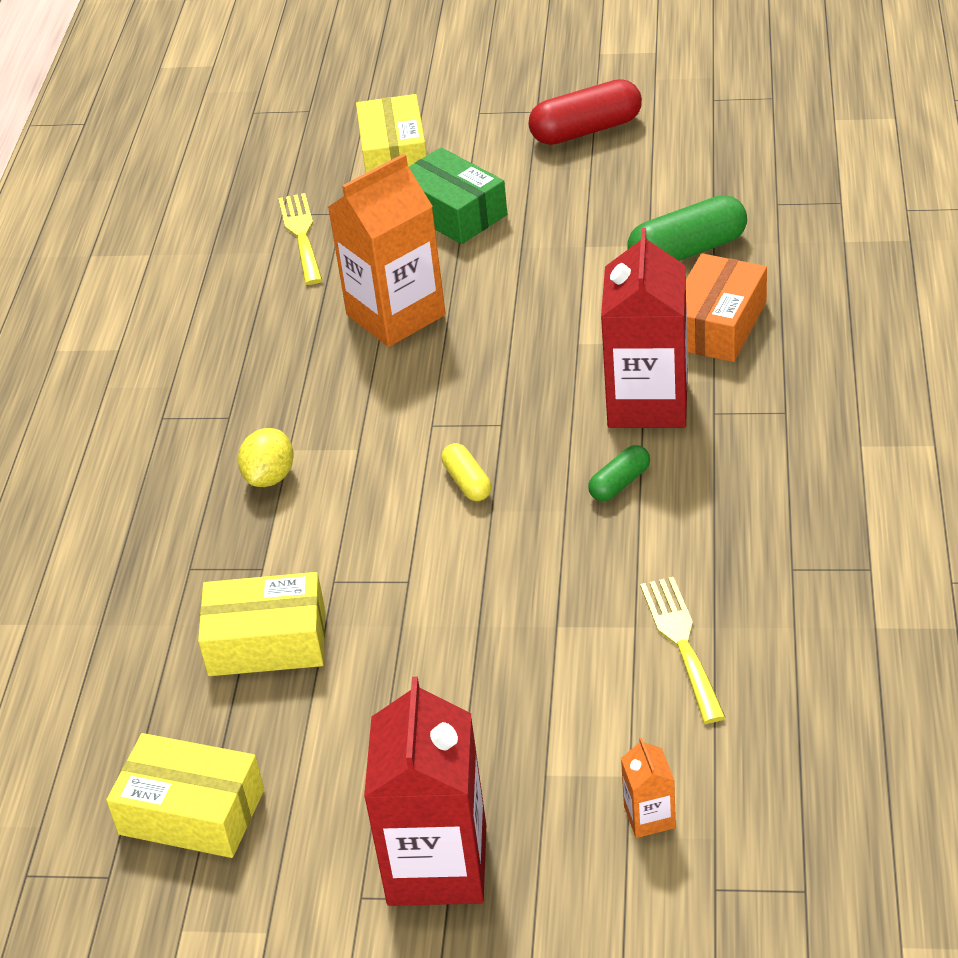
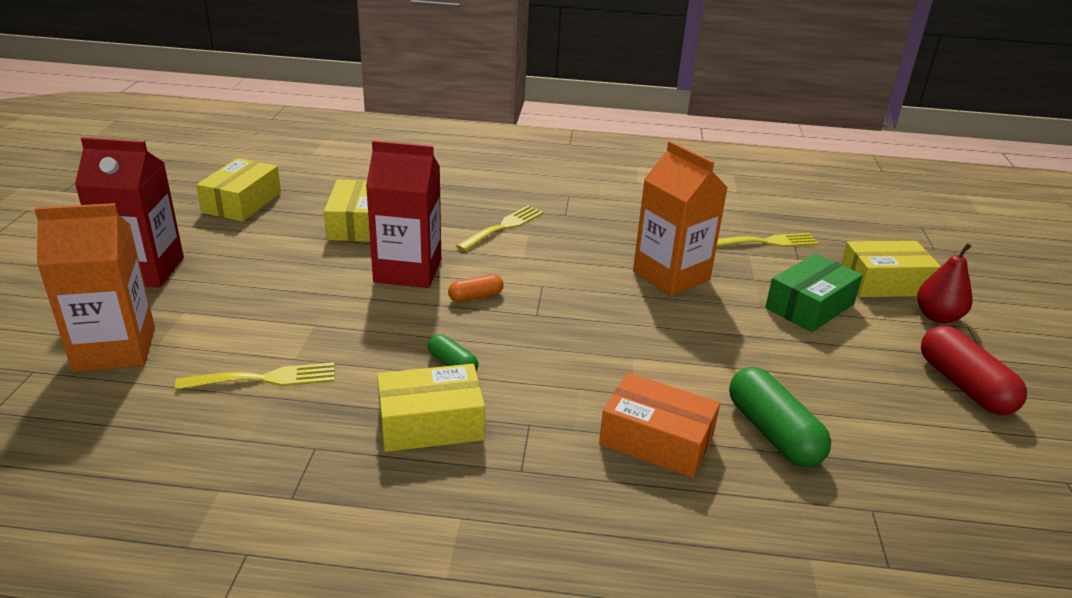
camera: 85 degrees right, 10 degrees down
yellow lemon [238,428,294,487] -> yellow fork [456,206,543,251]
yellow capsule [441,443,491,501] -> orange capsule [448,274,504,302]
red carton [601,228,688,428] -> red carton moved to [366,140,441,288]
orange carton [621,737,676,838] -> orange carton [34,203,155,372], size x2.27
none -> yellow box [377,364,485,452]
none -> red pear [917,243,973,324]

